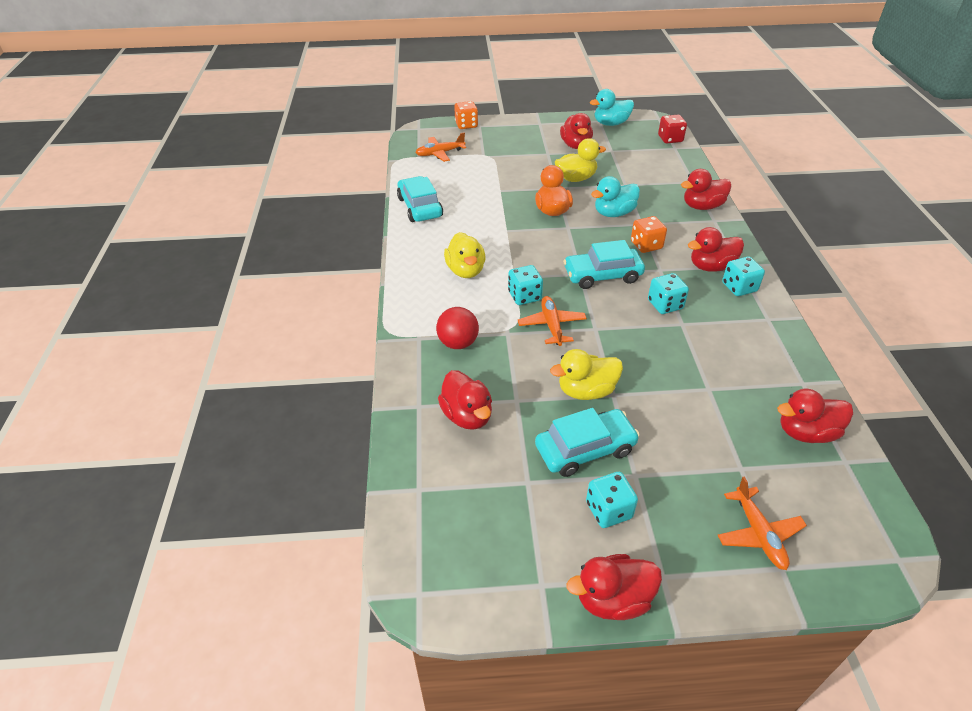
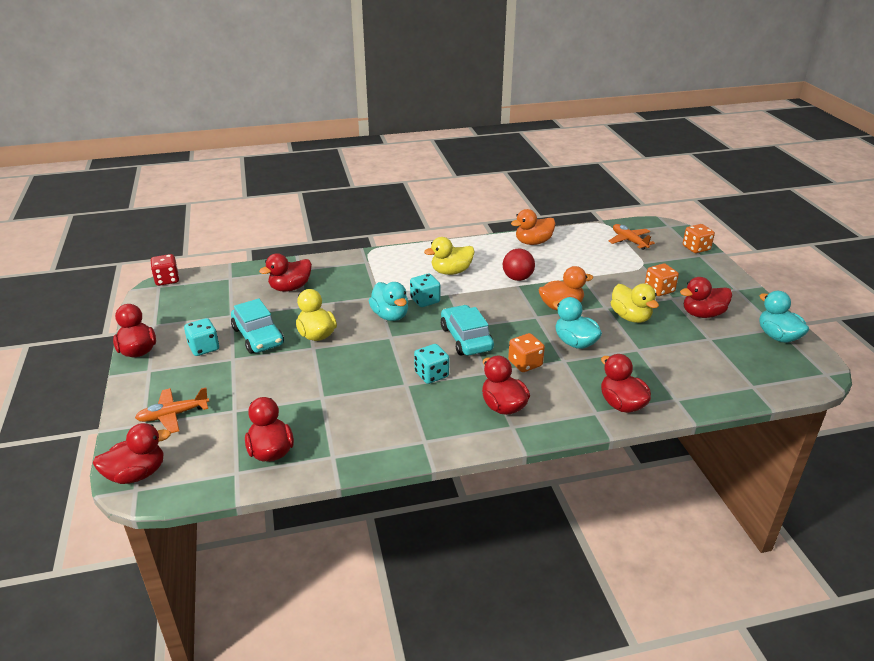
camera: 80 degrees right, 10 degrees down
turquoise car [397,176,443,222] -> orange duck [511,209,556,245]
red ball [436,307,479,349] -> red ball moved to [503,249,535,281]
orange plane [518,296,587,346] -> turquoise duck [369,282,408,321]
red dice [658,115,687,143] -> red dice moved to [151,254,179,286]
turquoise dice [722,257,765,296] -> none
none -> red duck [93,423,171,484]
none -> orange dice [645,263,679,296]

